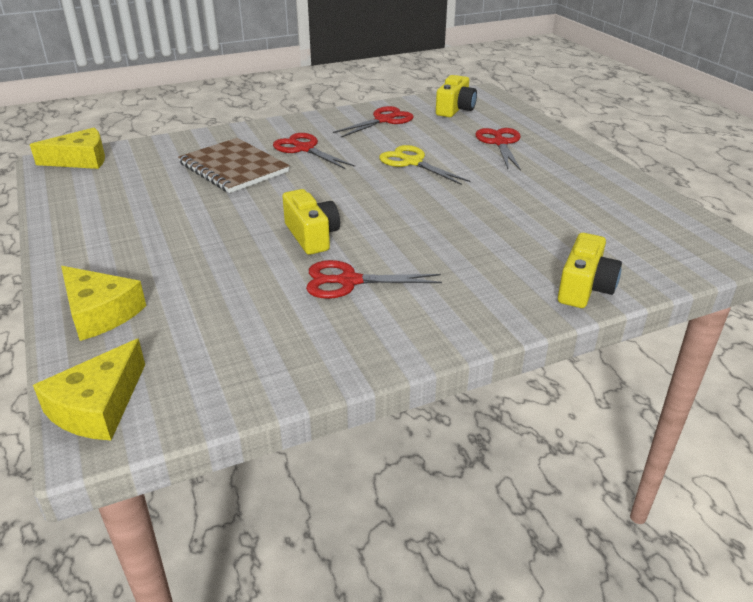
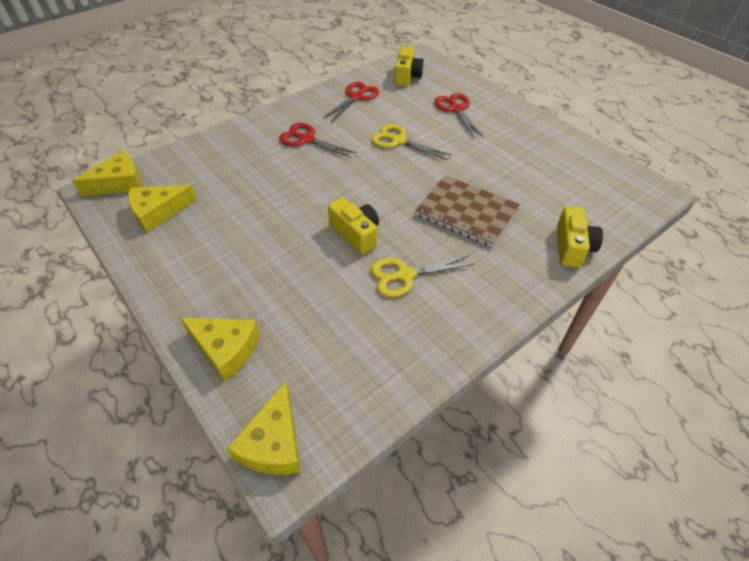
camera: 15 degrees left, 15 degrees up
brown notebook [178,138,290,193] -> brown notebook moved to [415,175,520,247]
red scissors [306,260,442,299] -> yellow scissors [371,255,475,297]
none -> yellow cheese [128,185,197,233]

